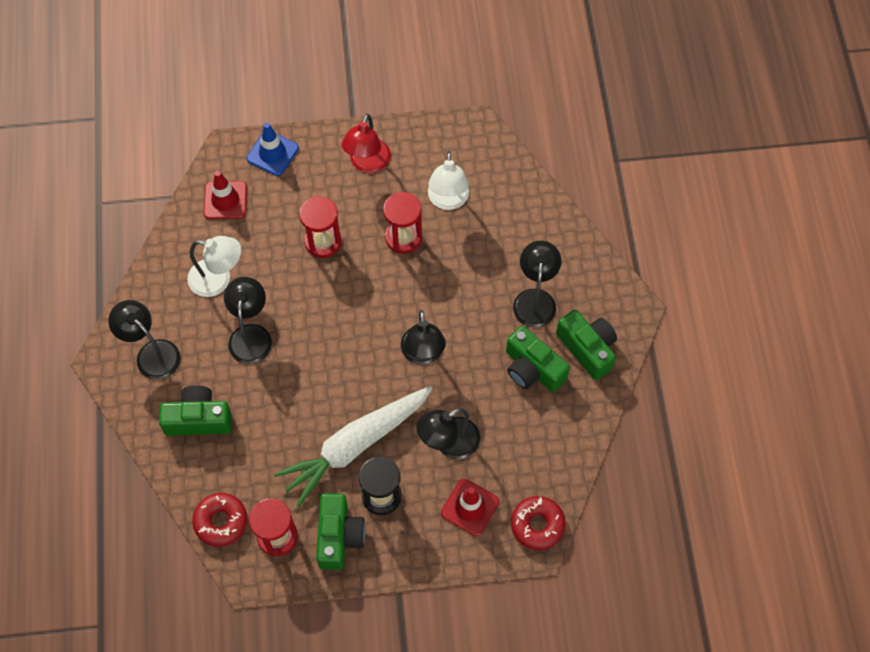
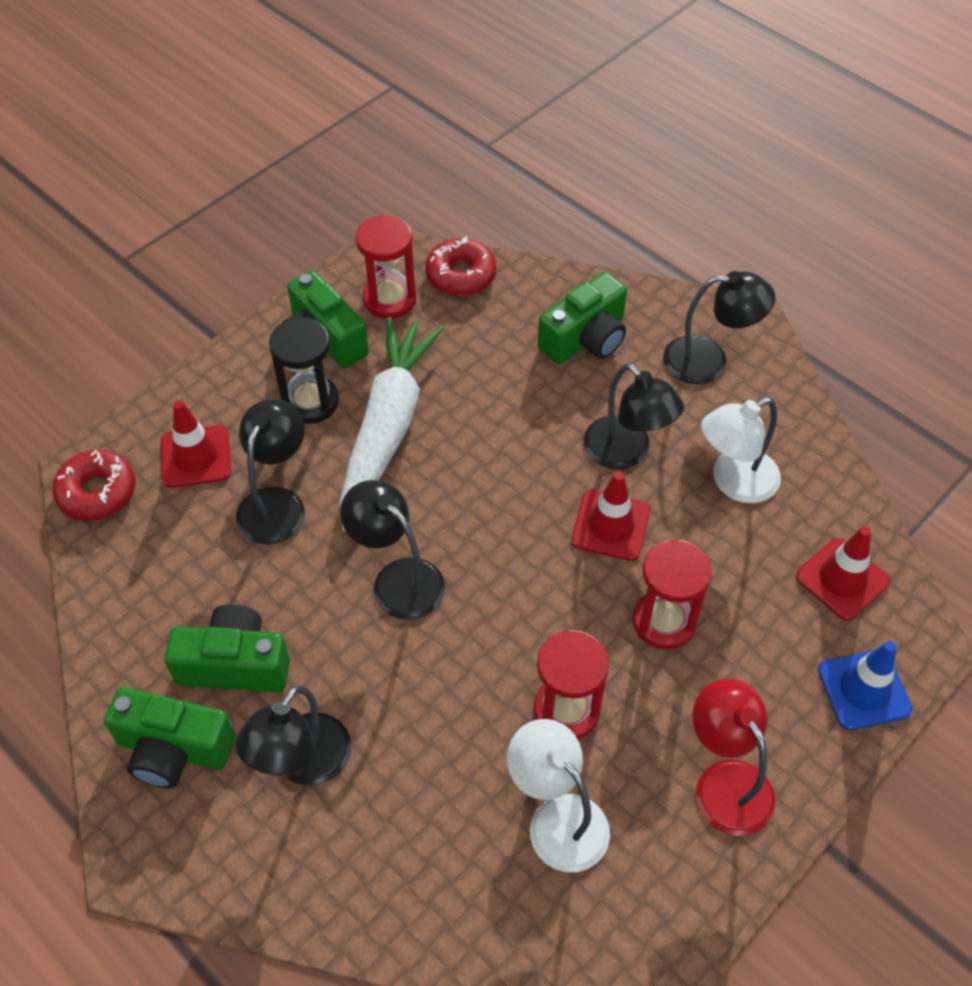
camera: 140 degrees right, 10 degrees down
black lamp [513,241,561,328] -> black lamp turned 60 degrees clockwise [236,686,352,786]
none -> red traffic cone [571,471,650,561]

